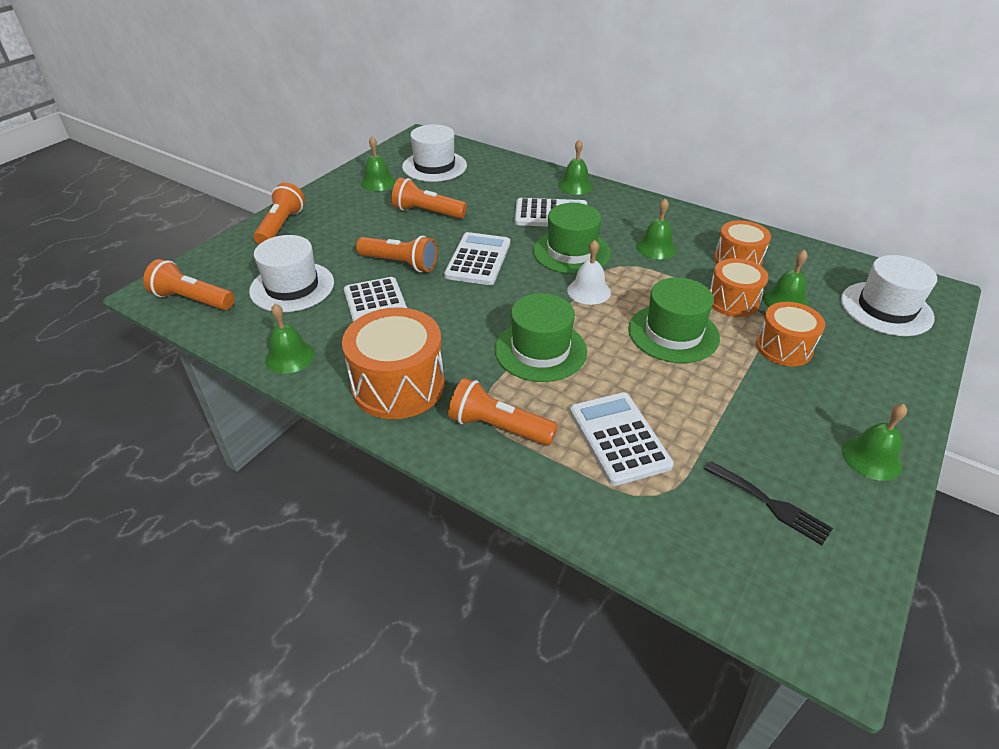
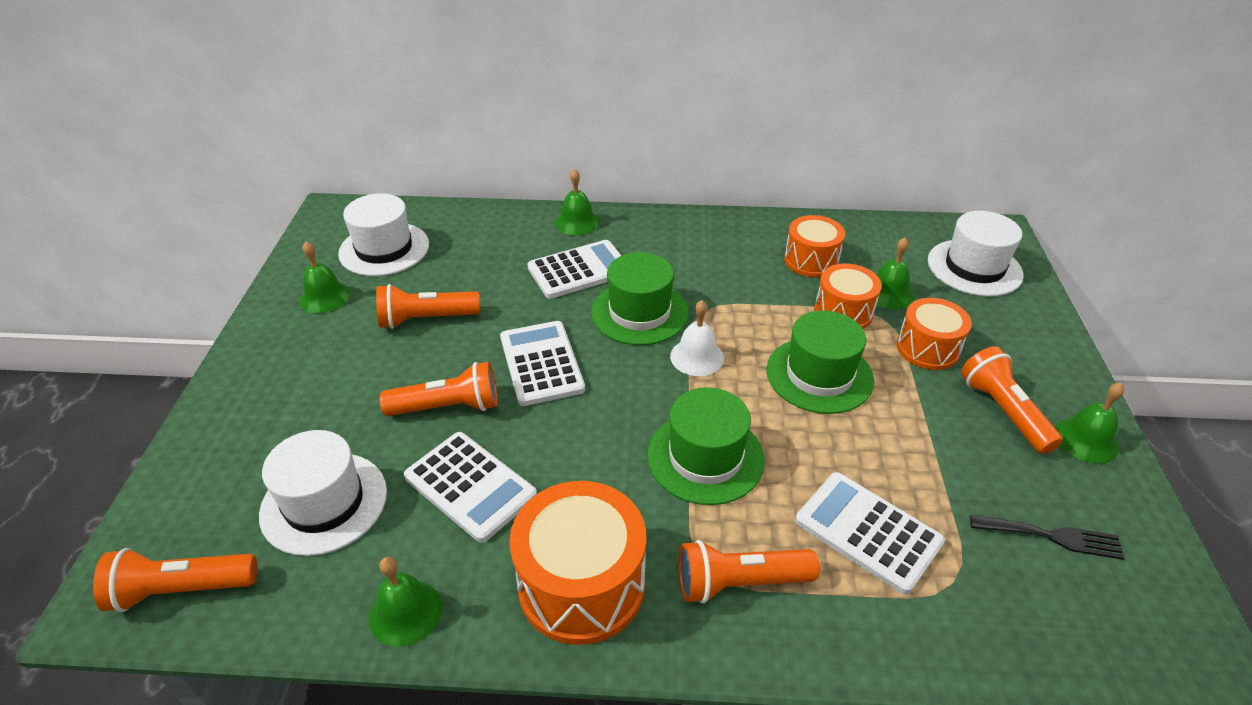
camera: 30 degrees left, 0 degrees up
orange flashlight [254,183,305,244] -> orange flashlight moved to [961,346,1063,454]
green bell [636,198,676,259] -> none

